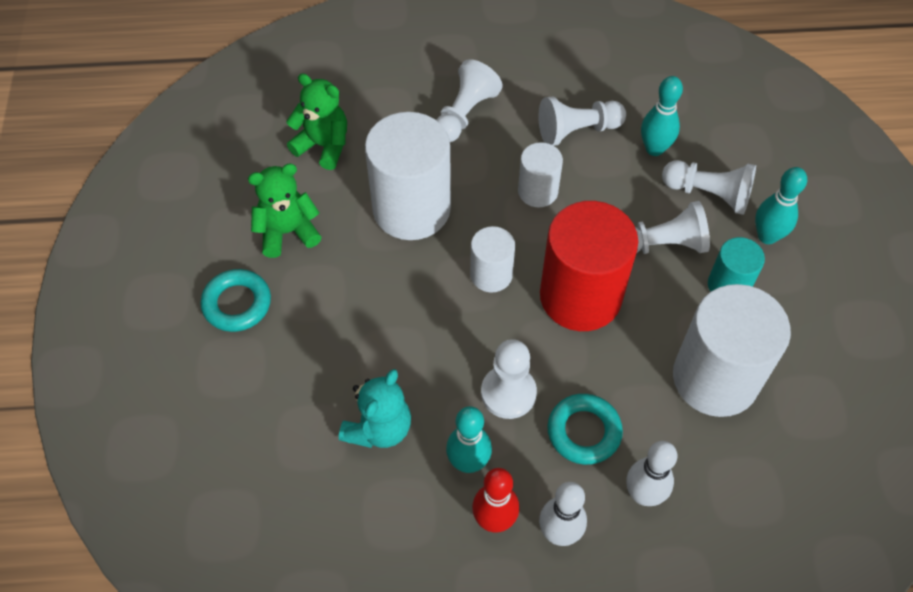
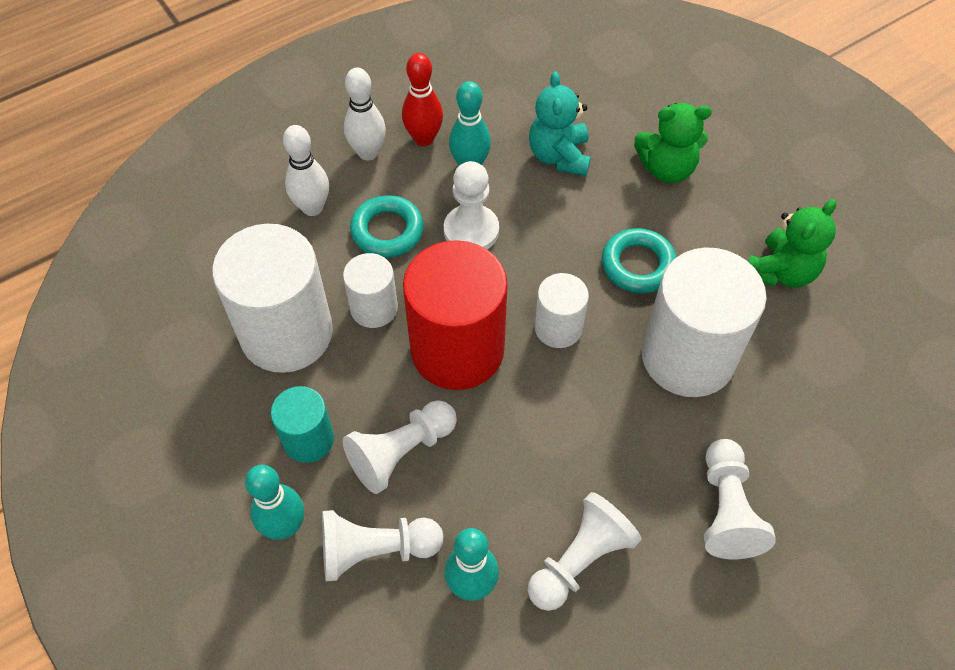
camera: 150 degrees right, 0 degrees up
turquoise ring [201,269,271,332] -> turquoise ring moved to [602,228,676,293]
green teddy bear [286,73,347,170] -> green teddy bear moved to [634,103,712,183]
white cylinder [518,142,563,207] -> white cylinder moved to [343,253,398,328]

